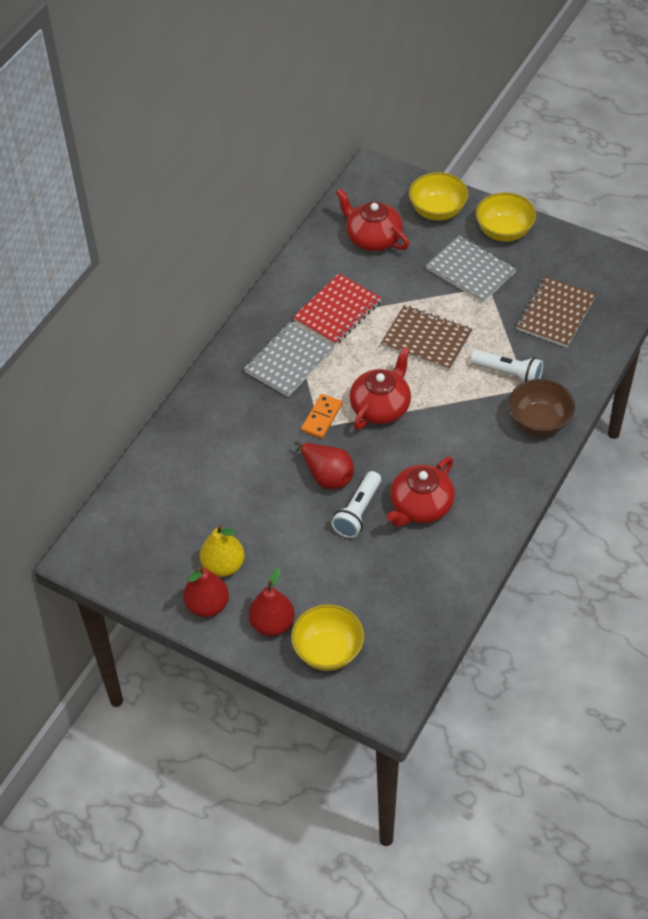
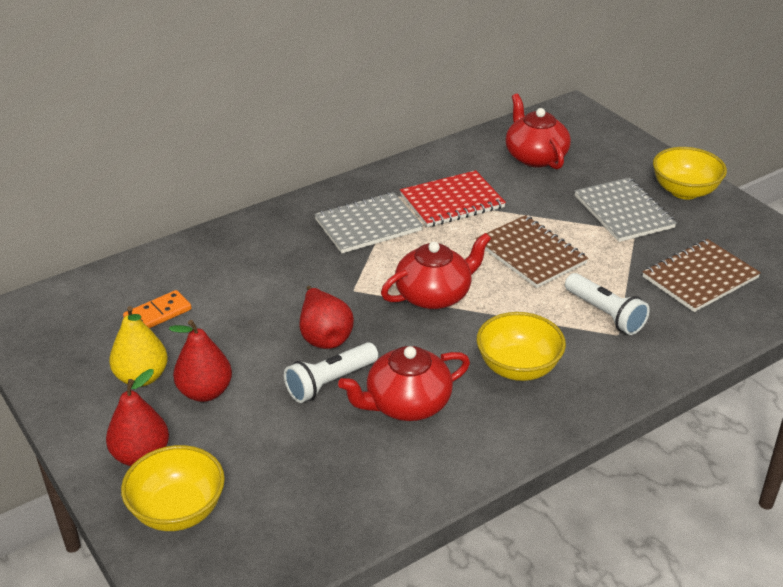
camera: 25 degrees right, 15 degrees down
red pear [183,567,229,617] -> red pear moved to [169,320,232,402]
orange domino [301,394,343,439] -> orange domino moved to [123,290,192,328]
yellow bowl [409,172,469,221] -> yellow bowl moved to [477,312,566,381]
brown bowl [508,379,575,436] -> none

